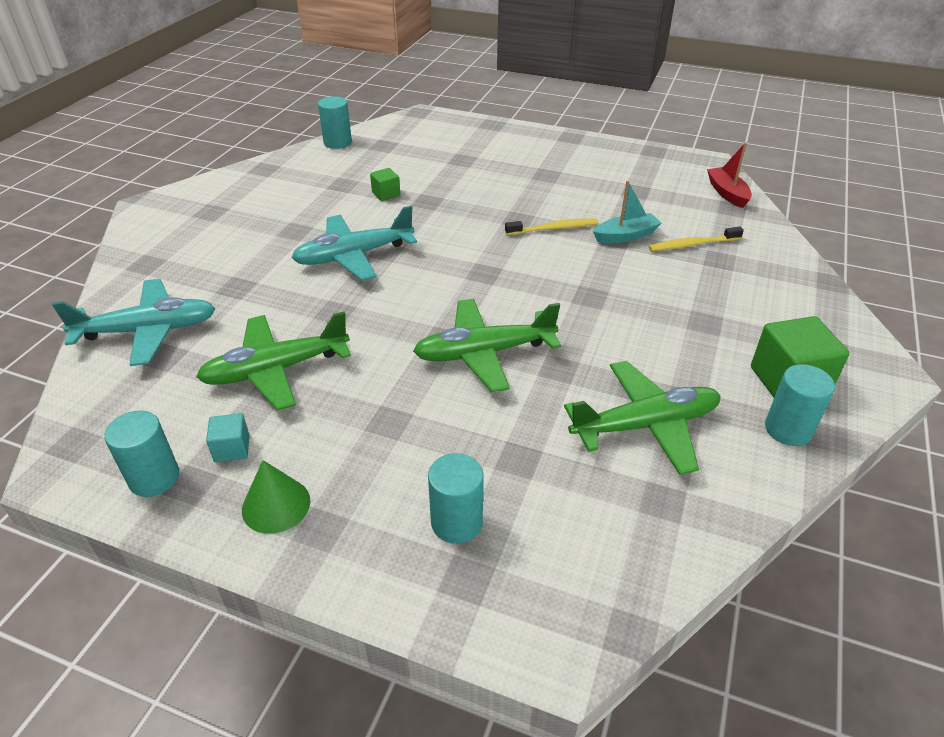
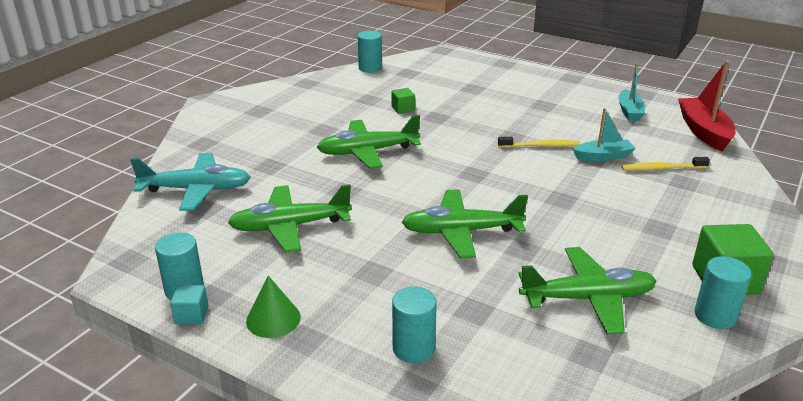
camera: 10 degrees right, 10 degrees down
turquoise cube [206,413,249,462] -> turquoise cube moved to [170,285,209,324]
turquoise plane [292,206,417,281] -> green plane [317,115,421,169]
red boat [707,142,752,208] -> red boat [678,60,736,152], size x1.56
none -> turquoise boat [619,64,645,121]

